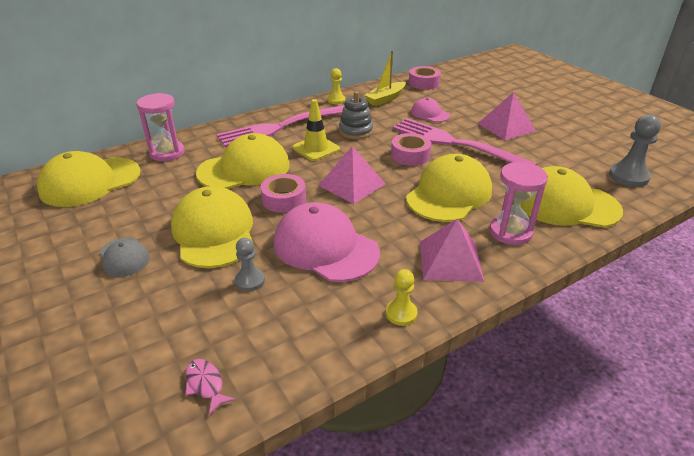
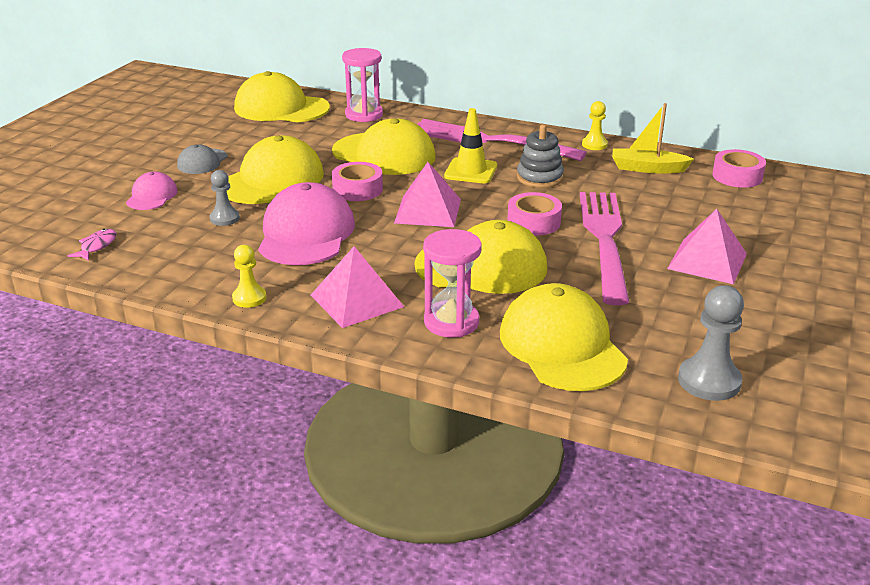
camera: 55 degrees right, 5 degrees down
pink cap [411,98,450,122] -> pink cap moved to [126,172,178,210]

